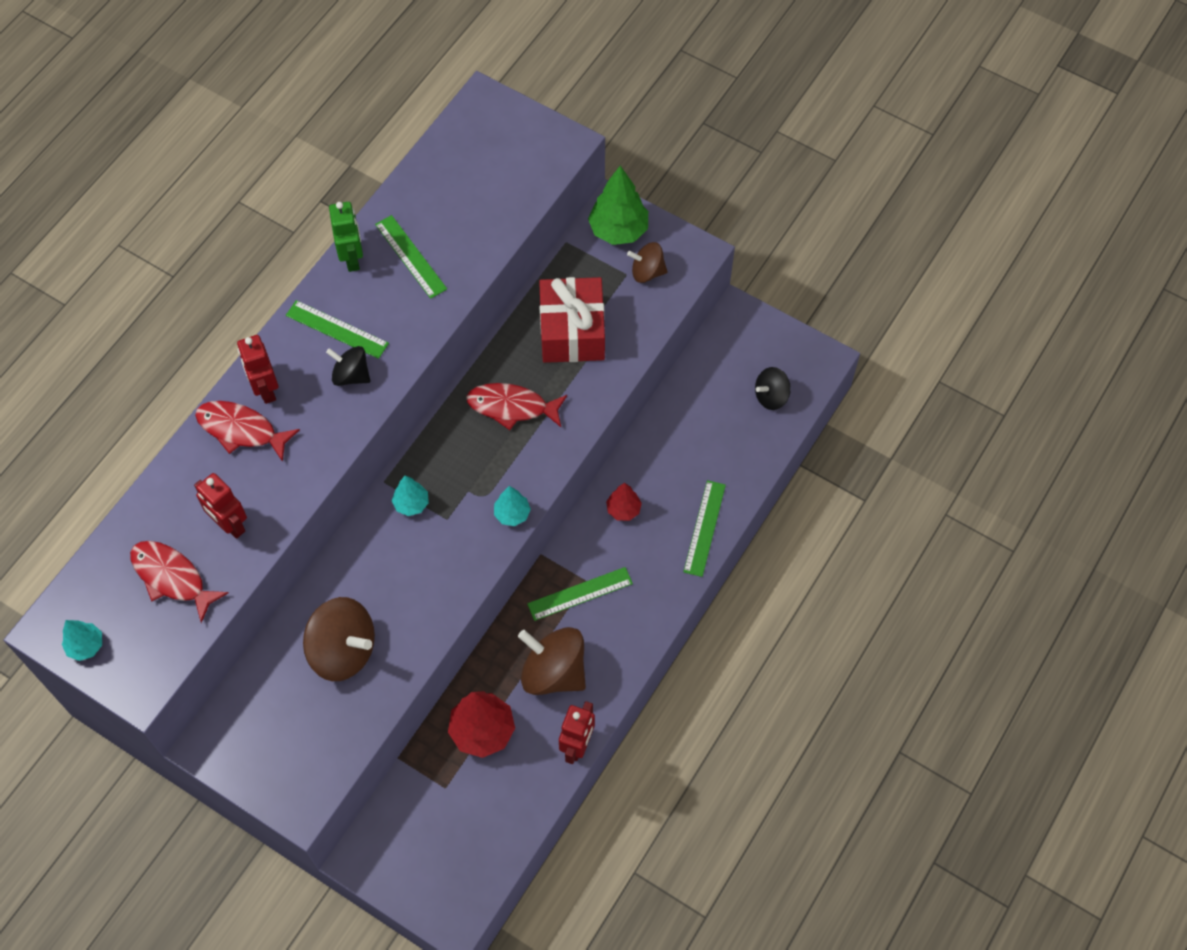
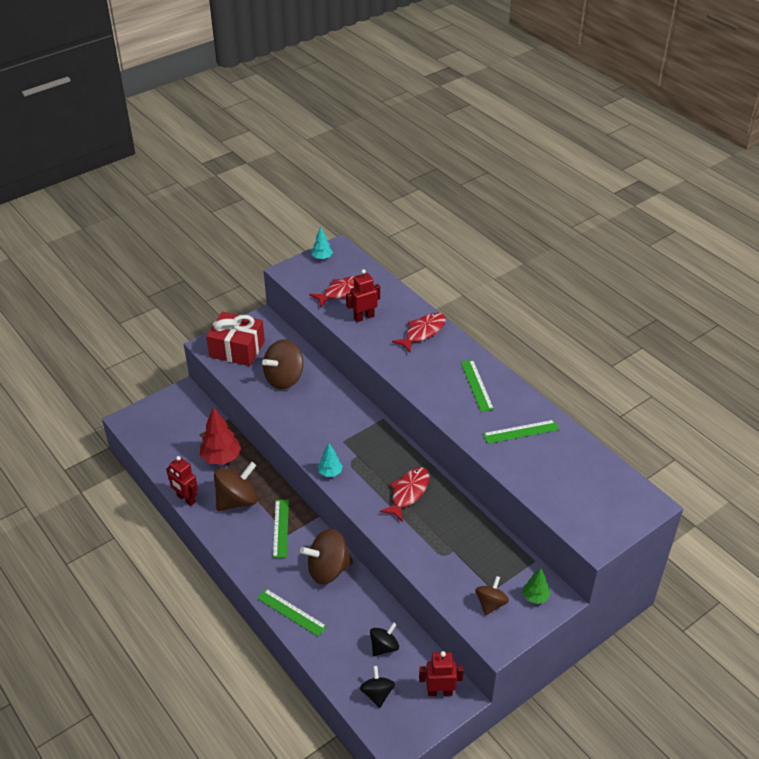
camera: 110 degrees right, 20 degrees down
red robot [237,335,279,404] -> red robot moved to [419,651,464,696]
green ruler [286,300,389,359] -> green ruler turned 60 degrees counterclockwise [461,360,494,412]
black spinning top [326,346,370,386] -> black spinning top moved to [370,622,399,656]
green robot [329,202,363,272] -> none
turquoise tree [392,475,429,516] -> none
red gift [539,277,605,363] -> red gift moved to [206,312,265,366]
green tree [588,166,648,245] -> green tree [523,568,551,604], size x0.56
red tree [606,483,642,521] -> brown spinning top [300,529,353,584]

